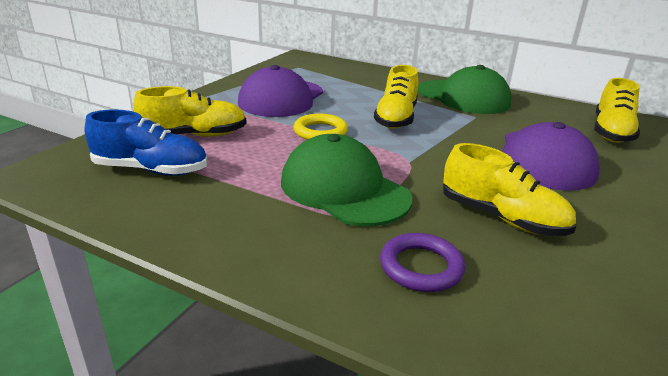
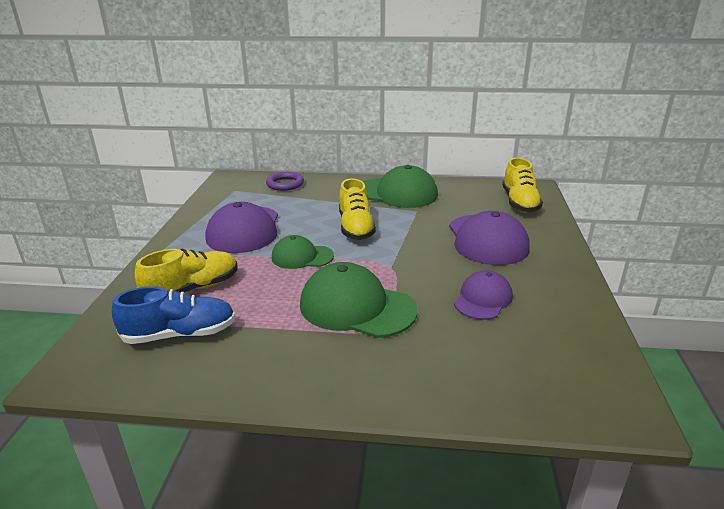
camera: 20 degrees left, 0 degrees up
yellow ring [294,114,348,140] -> green cap [272,235,334,269]
purple ring [380,233,465,292] -> purple ring moved to [266,172,304,191]
yellow shoe [443,143,576,236] -> purple cap [454,270,513,320]

